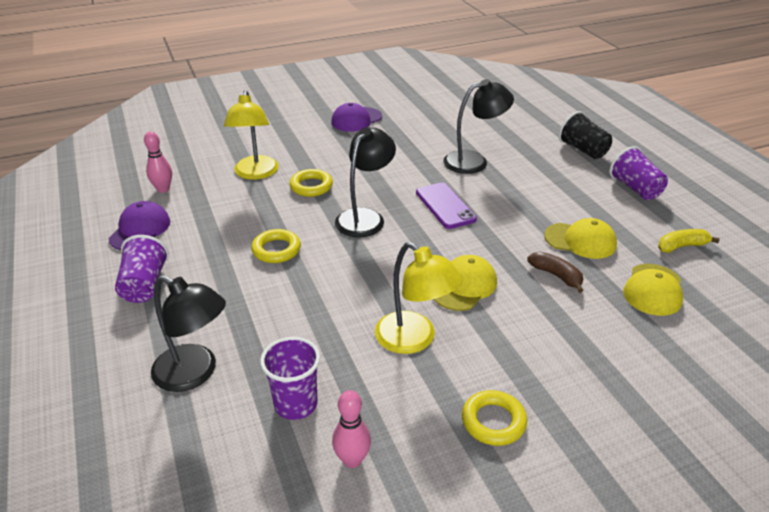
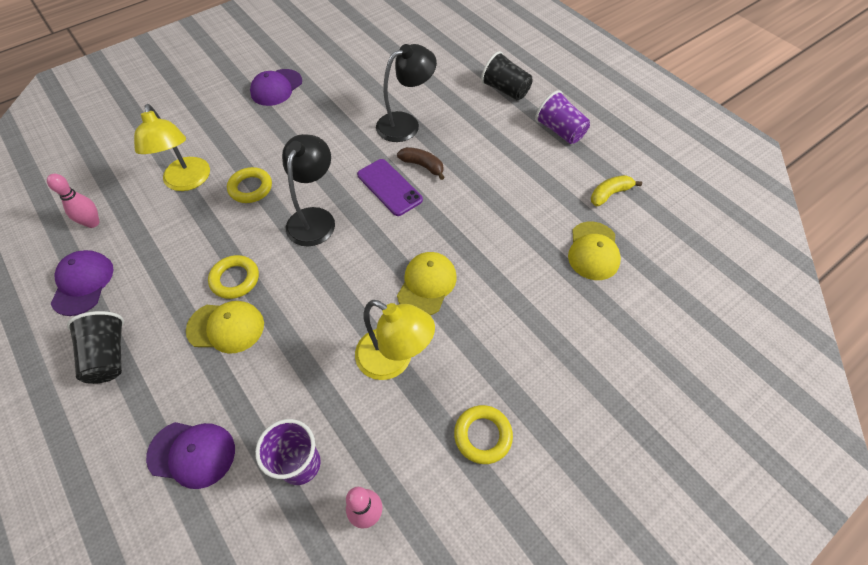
camera: 15 degrees left, 20 degrees up
purple cup [115,235,169,303] -> black cup [67,311,124,384]
black lamp [151,275,226,392] -> purple cap [146,422,235,489]
brown banana [527,252,584,293] -> brown banana moved to [397,147,445,180]
yellow cap [544,218,617,259] -> yellow cap moved to [186,301,264,354]

